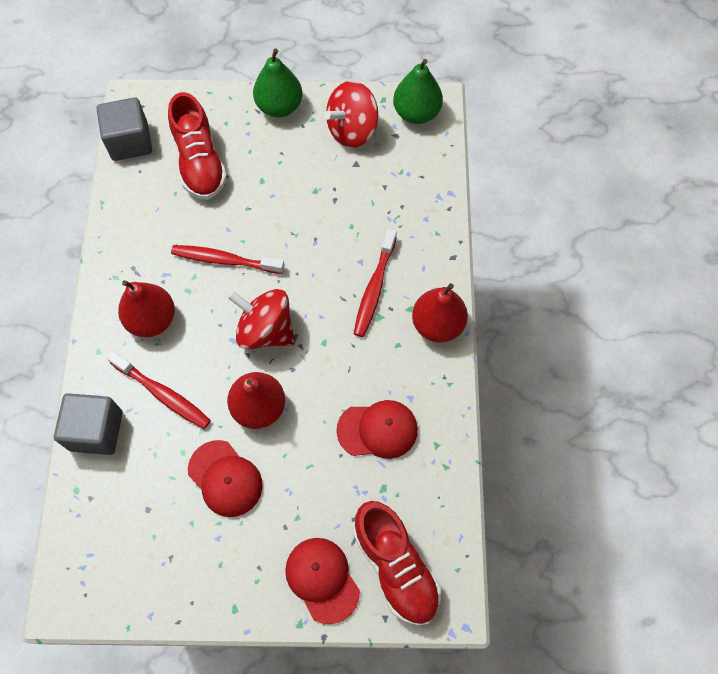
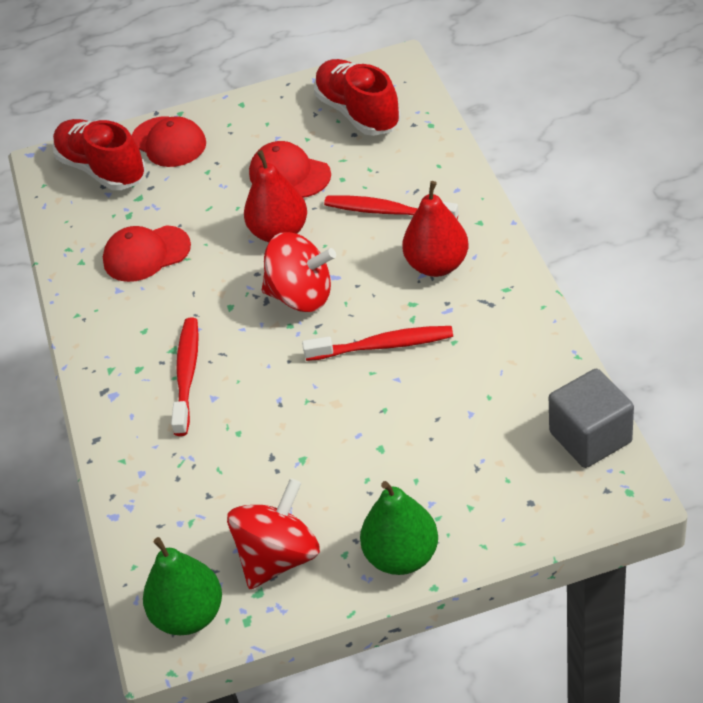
camera: 170 degrees right, 20 degrees down
grey cube [54,393,123,455] -> none
red shoe [168,92,227,200] -> red shoe moved to [314,59,401,136]
red pear [412,283,468,343] -> none

